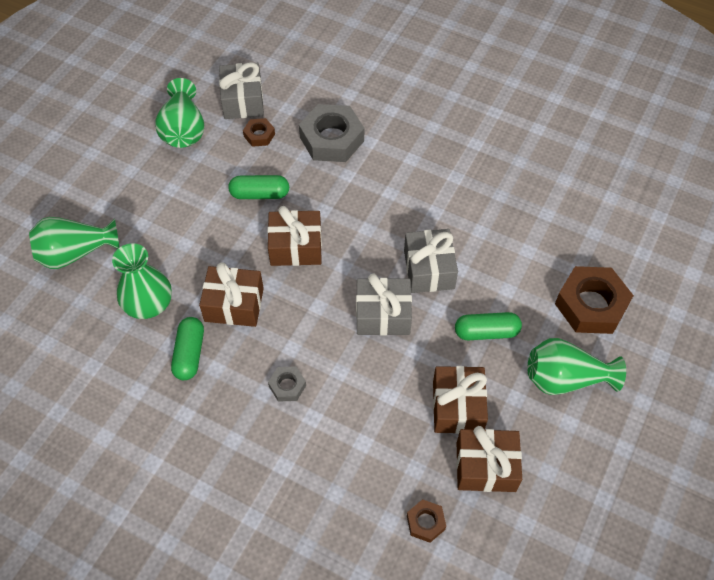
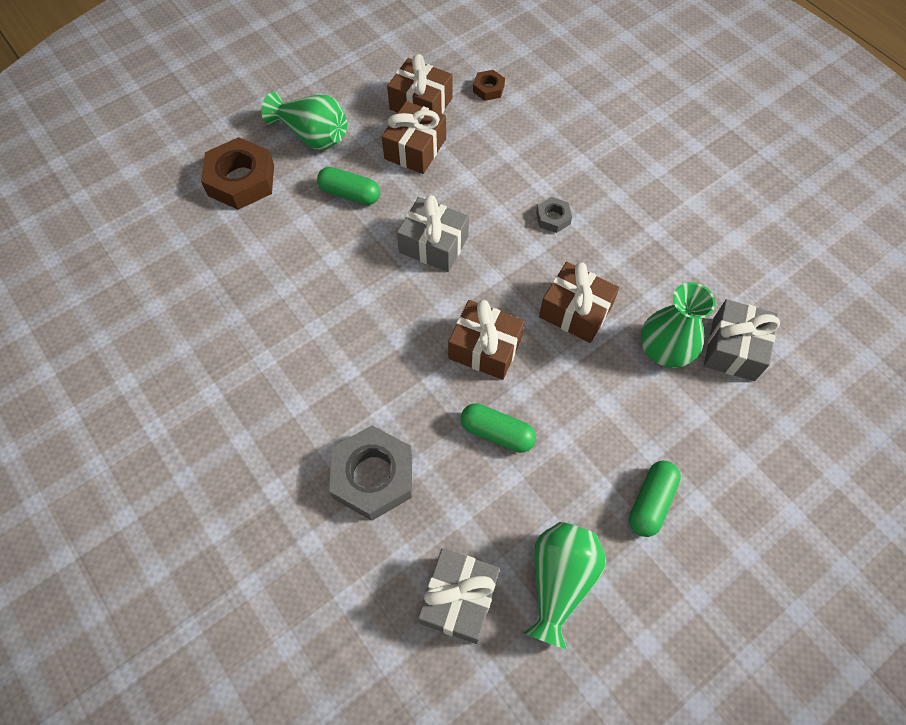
camera: 155 degrees left, 5 degrees up
green vase [29,217,119,269] -> none
green capsule [171,317,204,380] -> green capsule moved to [629,461,681,537]
brown nut [243,118,275,147] -> none
grey gift [404,229,458,293] -> grey gift moved to [704,299,780,381]

